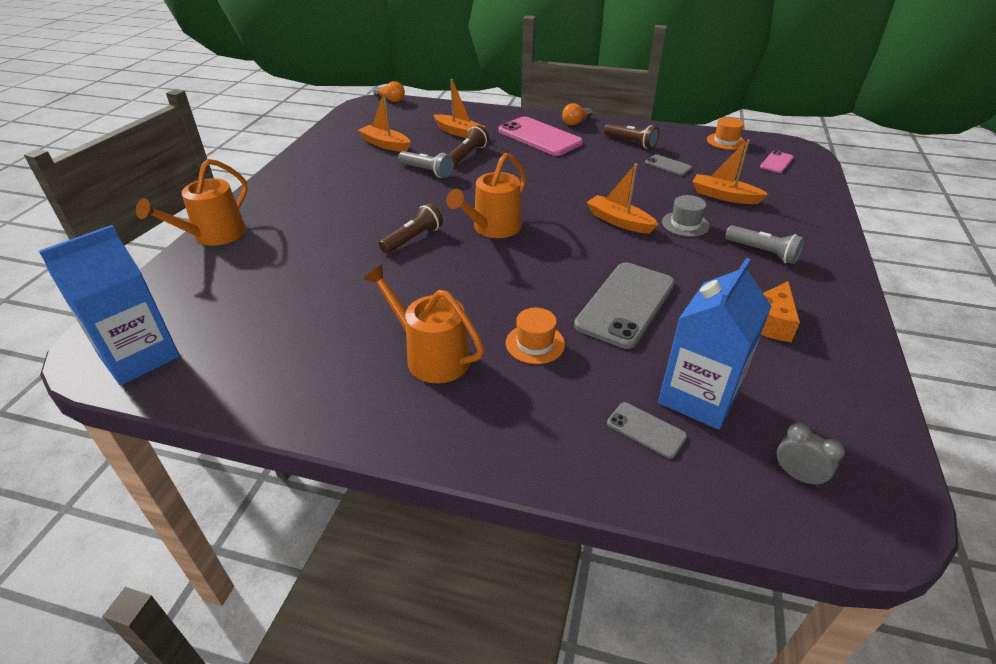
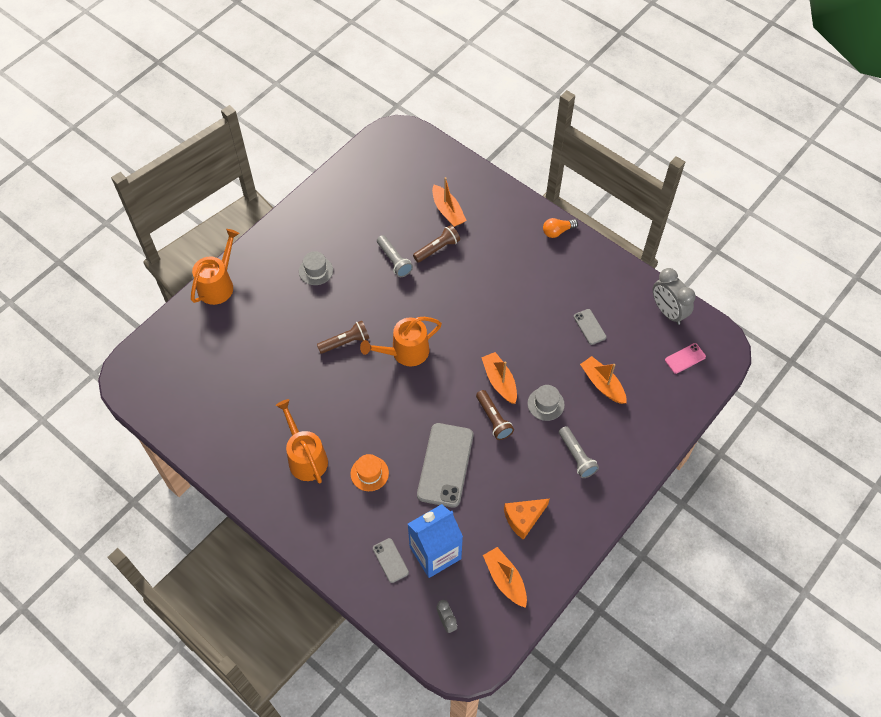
camera: 25 degrees right, 20 degrees up
blue carton [39,225,180,386] -> none
orange watering can [136,159,248,246] -> orange watering can turned 150 degrees clockwise [191,229,240,305]
orange boat [358,92,411,152] -> orange boat moved to [483,547,527,608]
orange light bulb [373,81,405,102] -> none
pink phone [498,116,583,156] -> none
grey phone [574,262,675,349] -> grey phone turned 45 degrees counterclockwise [417,423,473,507]
brown flashlight [604,123,659,149] -> brown flashlight moved to [476,390,514,440]
orange hat [707,117,746,150] -> grey clock [653,268,696,325]
none -> grey hat [299,251,333,285]

